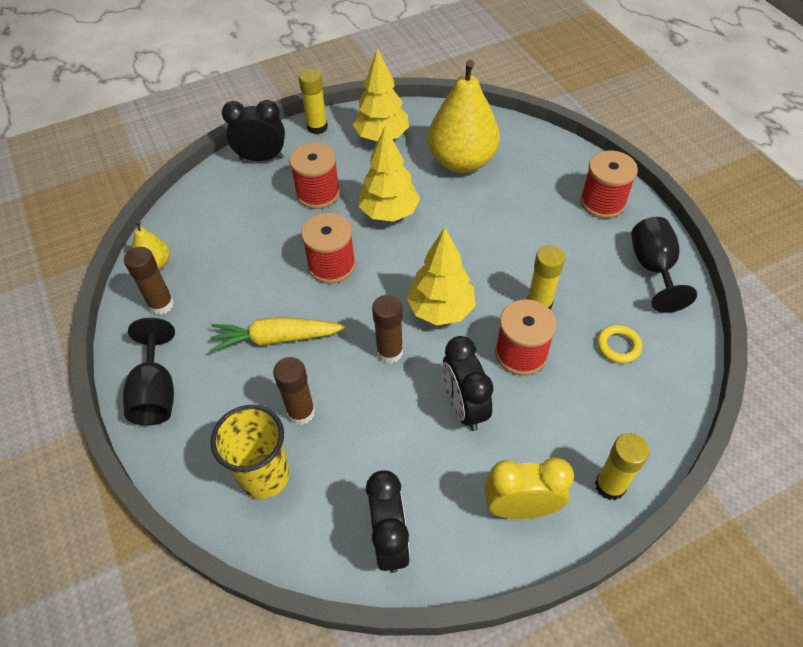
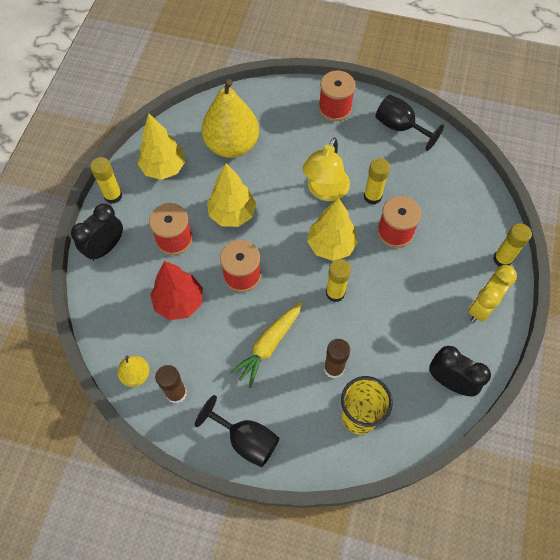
camera: 50 degrees left, 10 degrees up
brown glue stick [372,295,403,363] -> yellow glue stick [326,259,351,302]
black clock [442,336,493,431] -> none
yellow ring [597,325,642,363] -> none
none -> red tree [150,261,203,320]
none -> yellow lamp [303,137,350,201]

